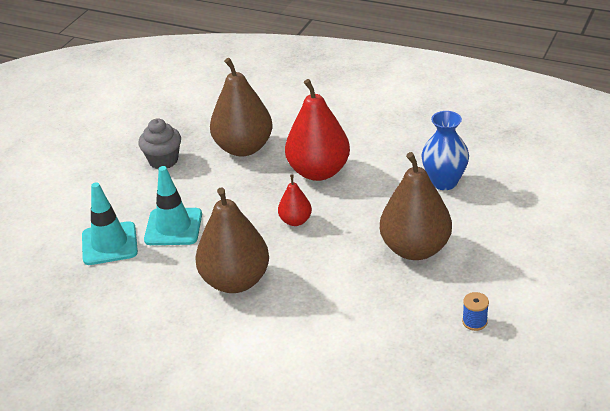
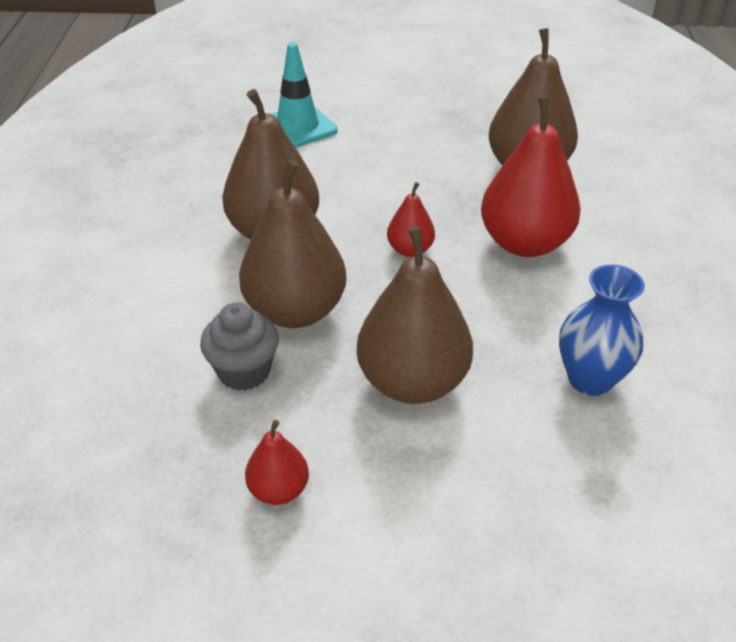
camera: 65 degrees right, 5 degrees up
grey cupcake [139,118,181,169] -> grey cupcake moved to [200,303,279,391]
turquoise traffic cone [144,166,202,245] -> none
blue spool [462,292,489,331] -> red pear [245,420,309,505]
none -> brown pear [239,160,346,328]

